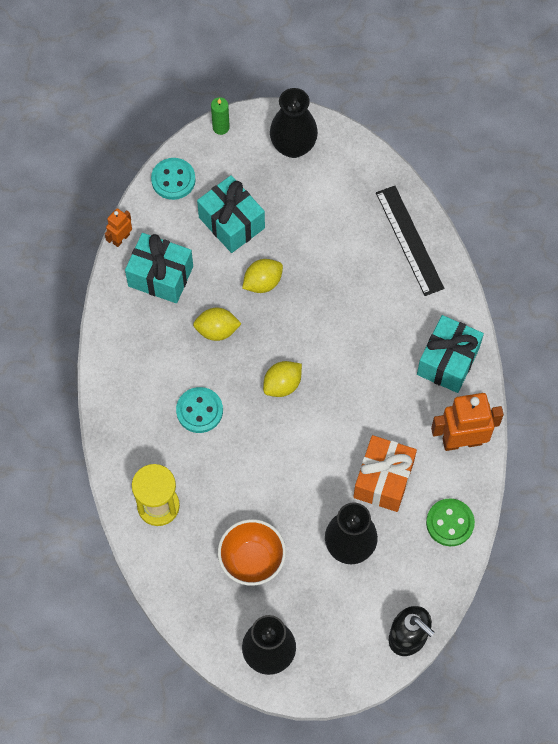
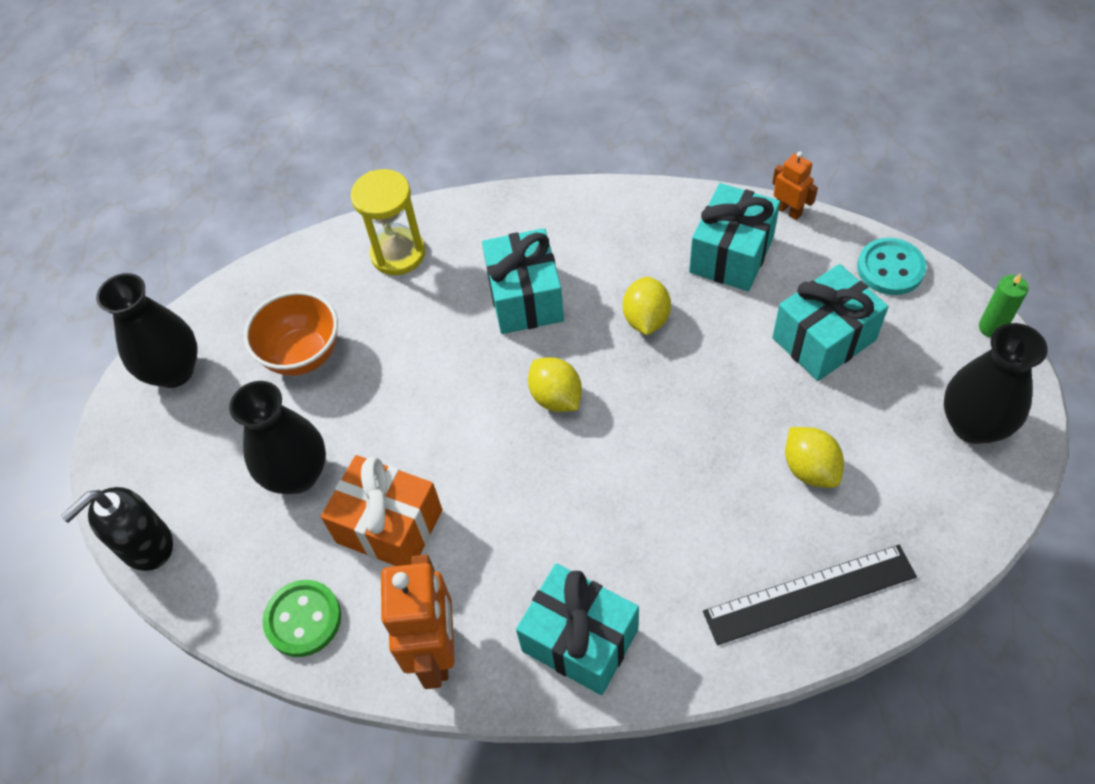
camera: 100 degrees right, 10 degrees down
turquoise button [176,387,223,433] -> turquoise gift [482,228,564,334]
yellow lemon [242,259,283,293] -> yellow lemon moved to [785,427,844,488]

